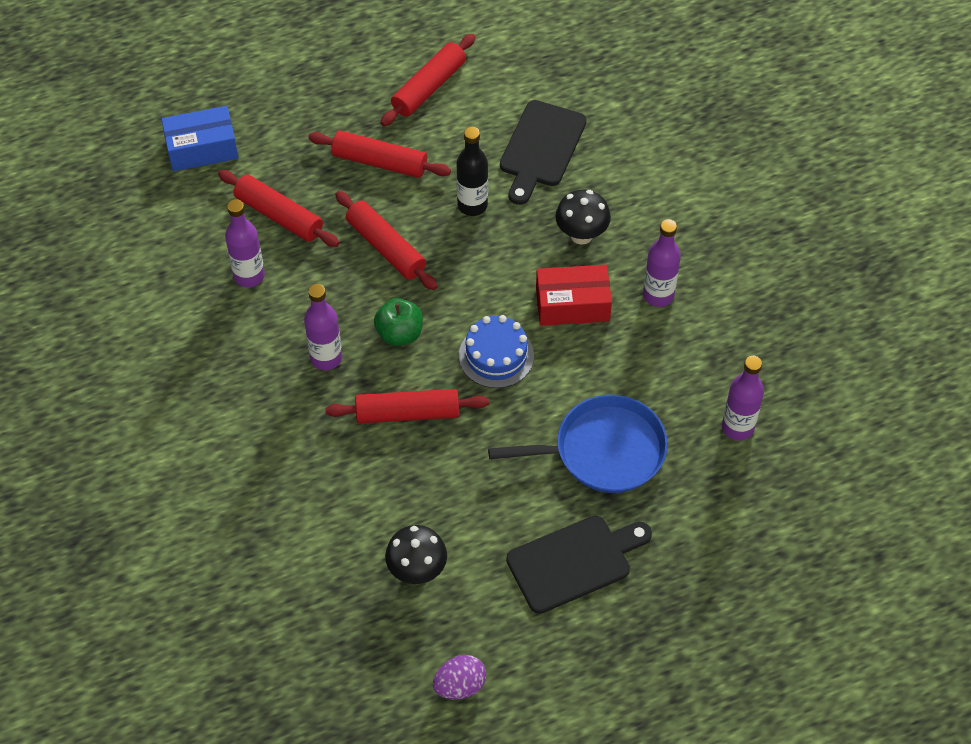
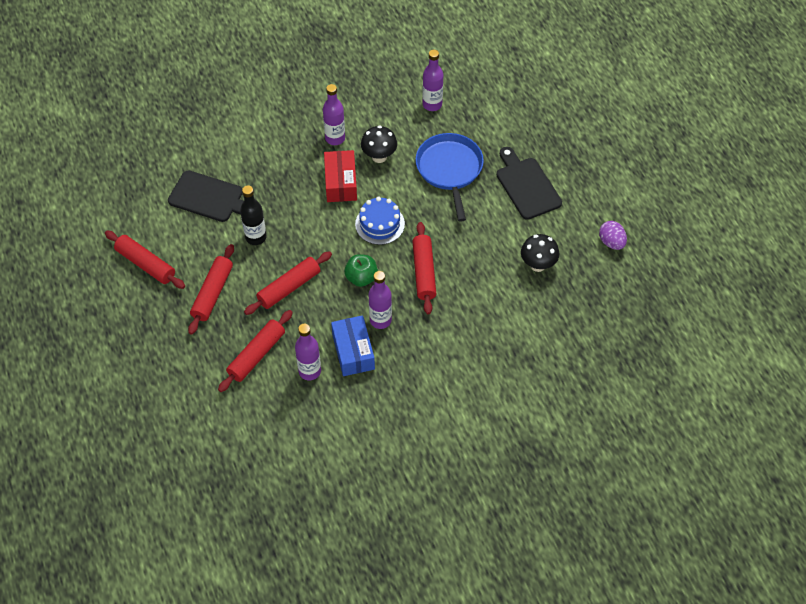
camera: 90 degrees left, 0 degrees up
blue box [161,106,238,171] -> blue box moved to [331,315,375,376]
black mushroom [555,190,611,245] -> black mushroom moved to [361,126,397,163]

